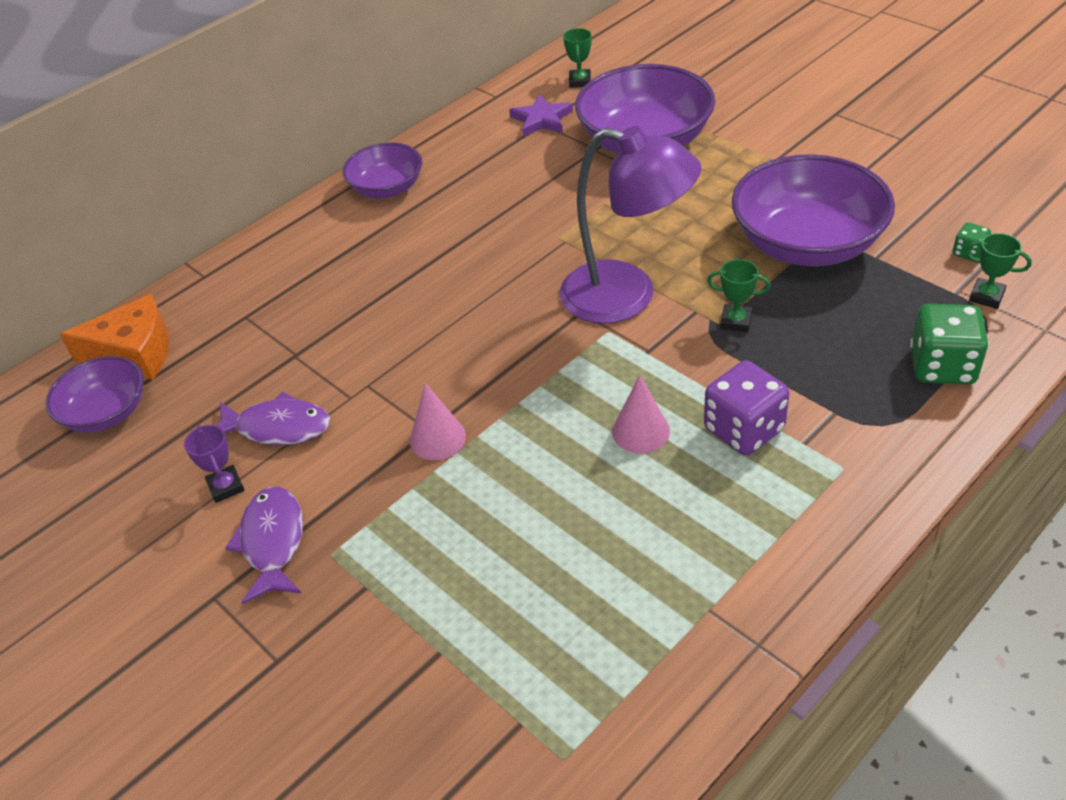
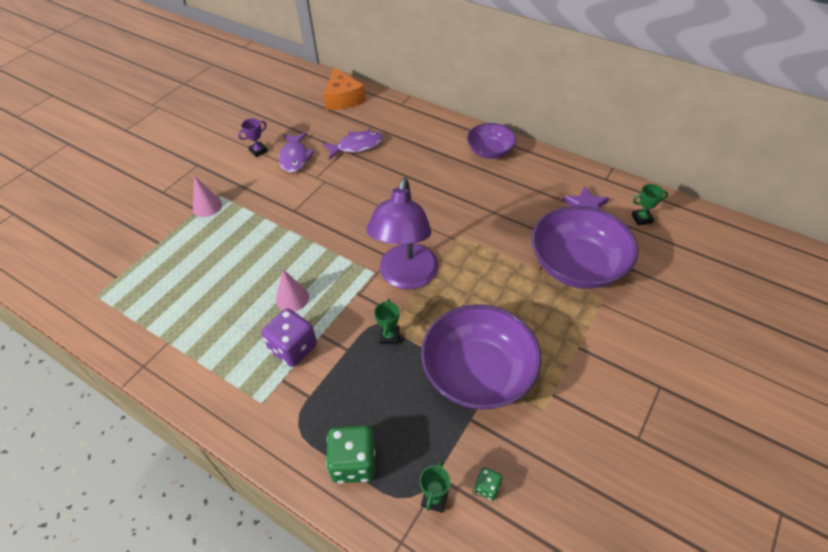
camera: 75 degrees right, 5 degrees up
purple bowl [45,356,144,432] -> none
purple fish [225,487,303,604] -> purple fish moved to [323,131,383,160]
pink cone [410,383,466,460] -> pink cone moved to [193,176,222,217]

